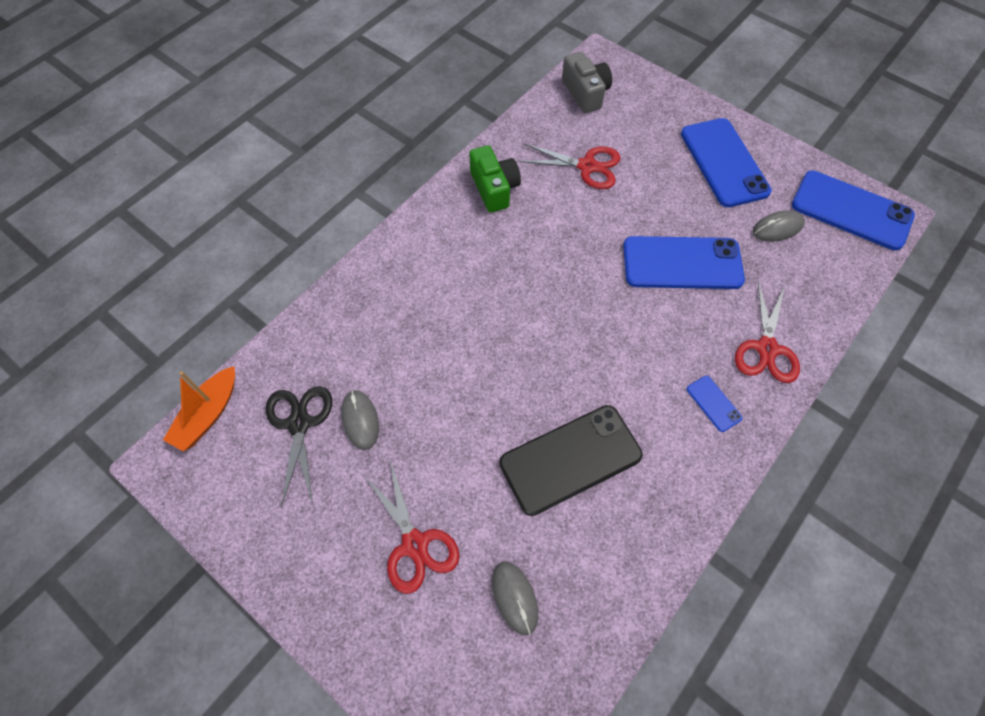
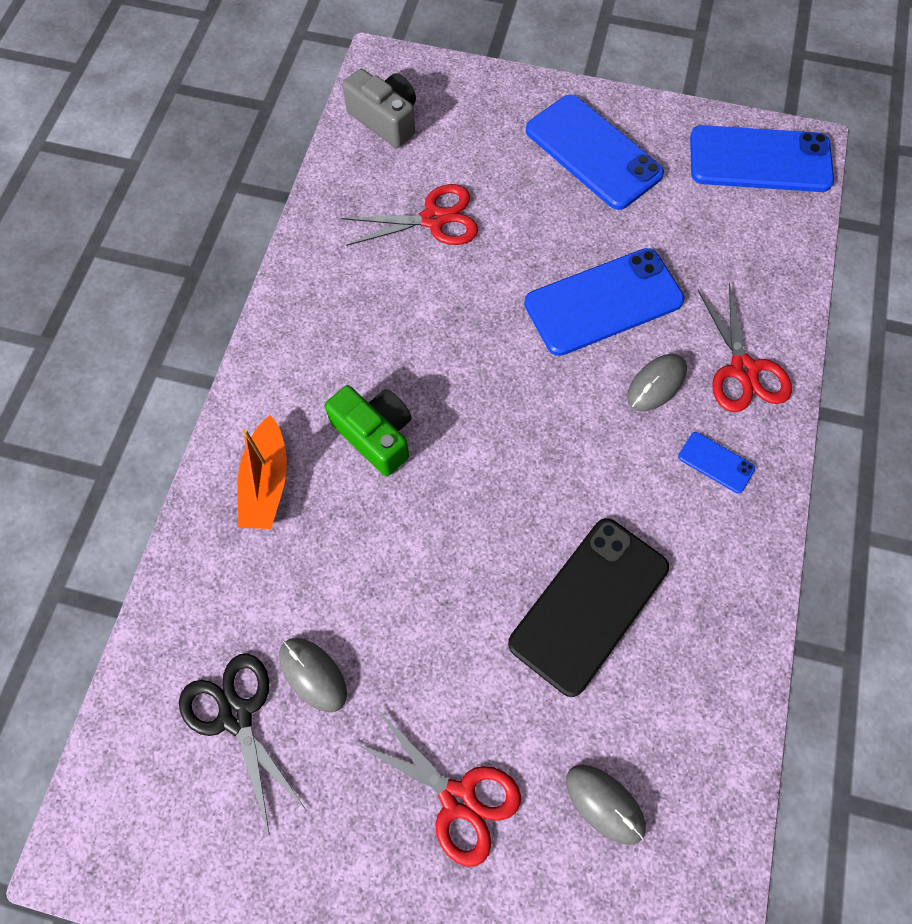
camera: 25 degrees left, 5 degrees up
orange boat [163,366,235,452] -> orange boat moved to [238,415,287,529]
green camera [469,145,521,213] -> green camera moved to [325,385,412,476]
grey mouse [753,210,805,242] -> grey mouse moved to [627,354,687,412]

